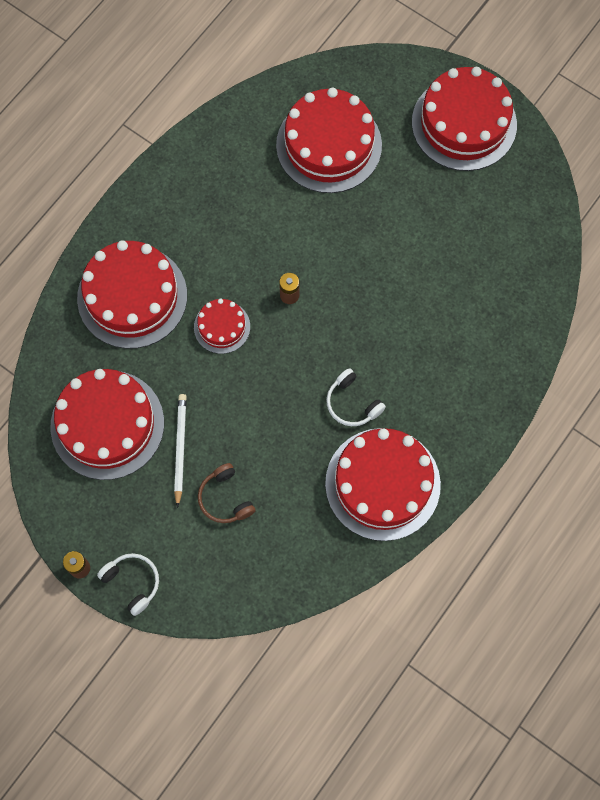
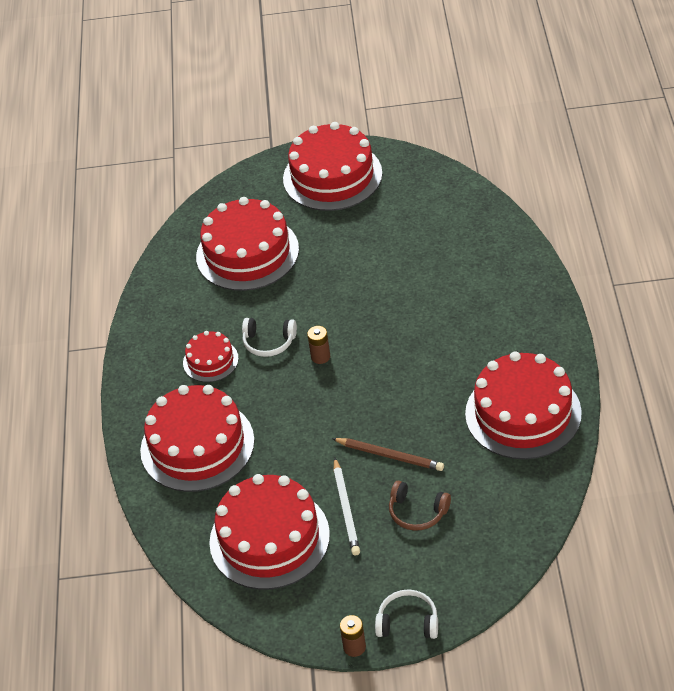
camera: 35 degrees left, 25 degrees down
white pencil [174,394,187,508] -> white pencil turned 150 degrees counterclockwise [334,458,360,555]
red cake [194,299,250,354] -> red cake moved to [183,331,239,382]
white headphones [326,368,386,426] -> white headphones moved to [242,318,297,357]
none -> brown pencil [332,438,444,471]

